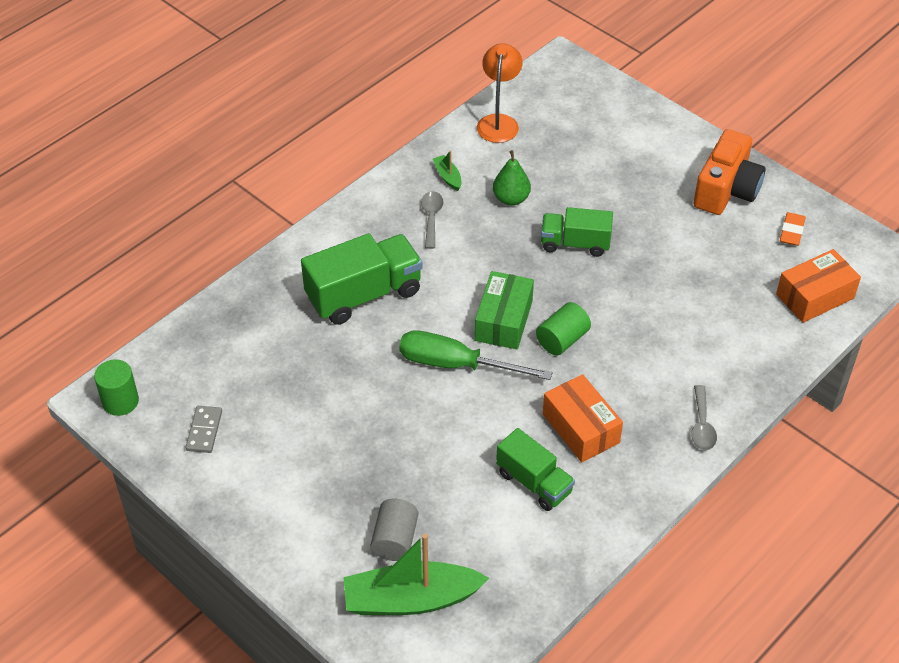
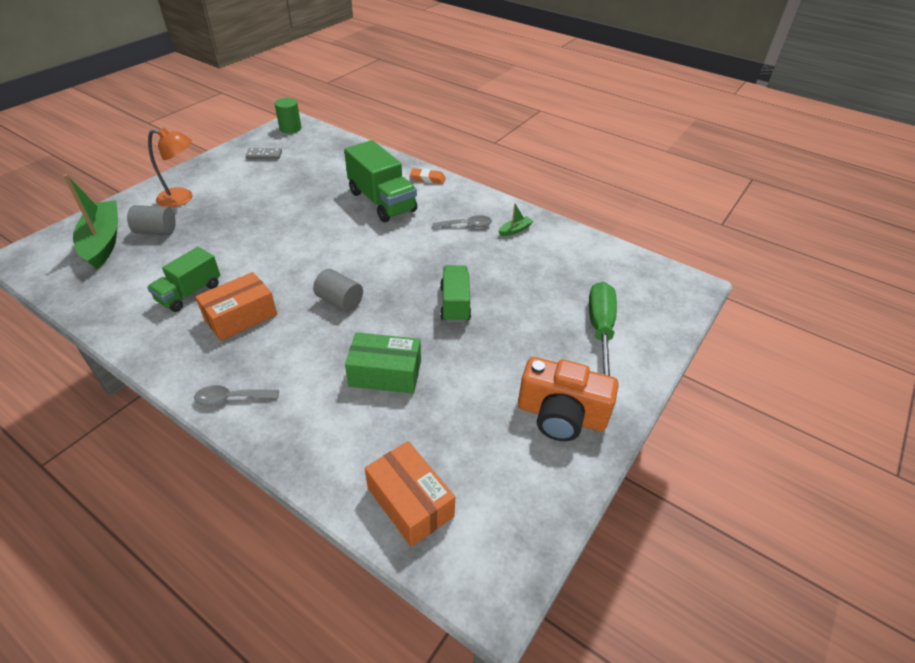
camera: 80 degrees right, 5 degrees down
green screwdriver [399,330,552,380] -> green screwdriver moved to [589,282,617,376]
green box [475,271,534,349] -> green box moved to [345,332,421,394]
orange lamp [477,43,523,143] -> orange lamp moved to [148,128,192,207]
green pear [493,150,531,206] -> none
green cylinder [536,302,591,356] -> grey cylinder [313,269,363,312]
orange eraser [780,212,806,246] -> orange eraser moved to [410,168,446,184]

